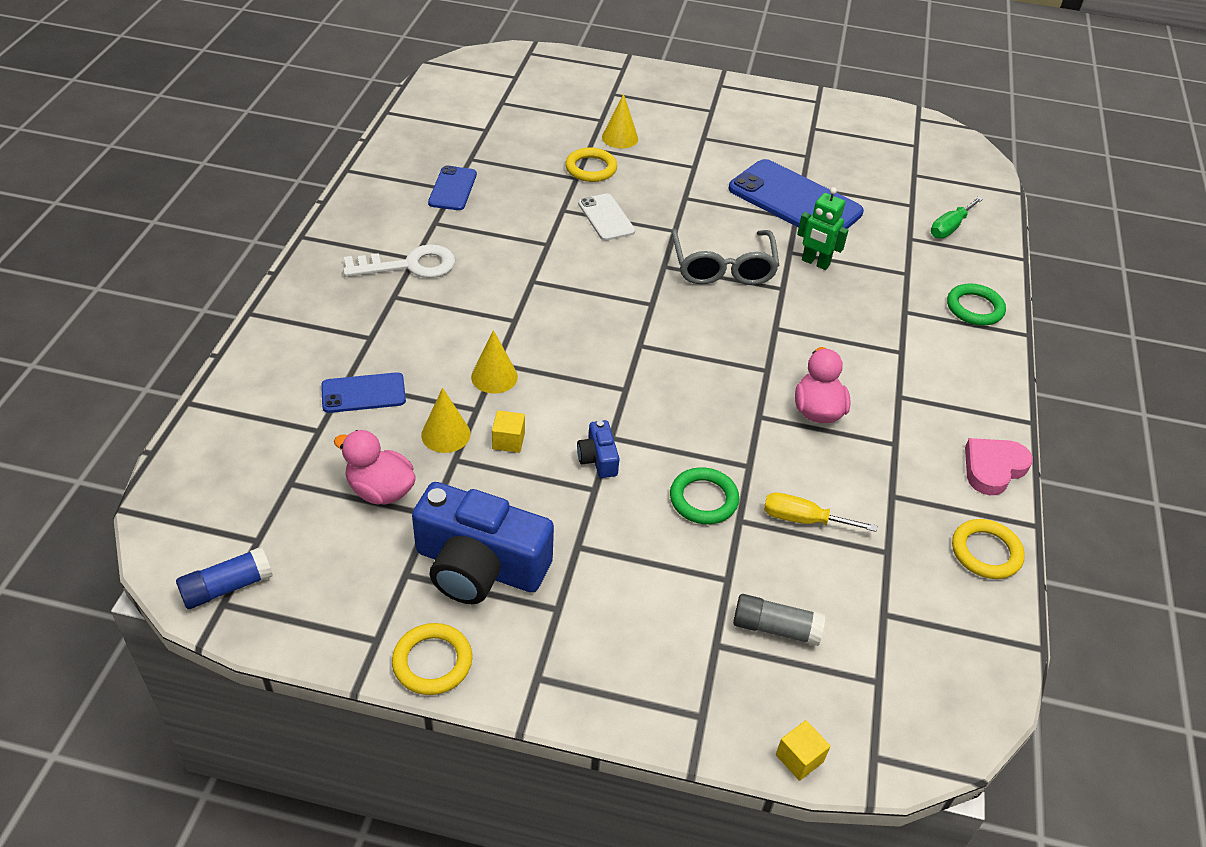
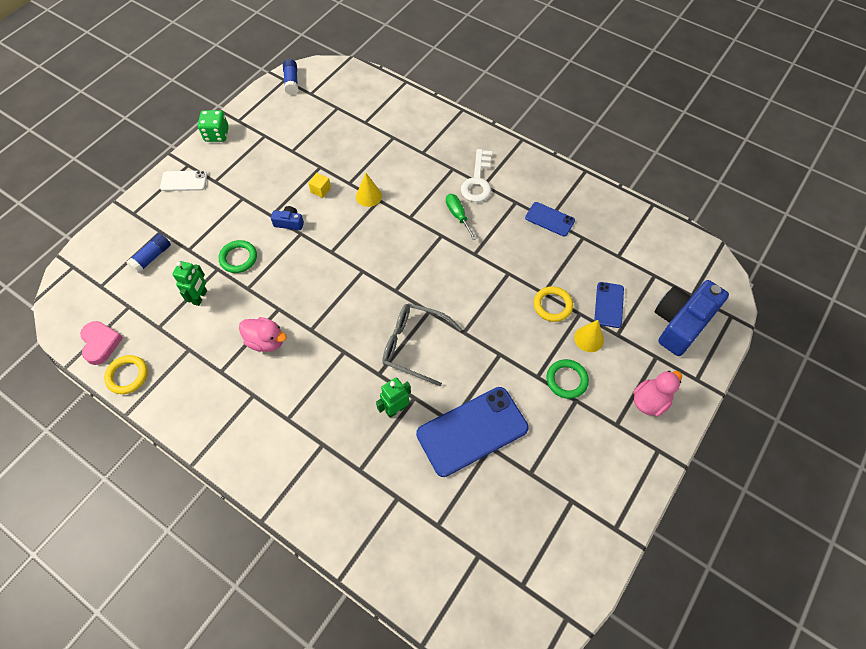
camera: 115 degrees right, 15 degrees up
blue phone [321,372,406,413] -> blue phone moved to [594,282,624,328]
pink duck [334,430,416,505] -> pink duck moved to [633,371,682,417]
yellow ring [392,623,472,695] -> green dice [198,110,229,142]
blue camera [412,482,554,604] -> blue camera moved to [655,280,729,356]
yellow cone [421,388,470,453] -> none
white phone [578,194,635,241] -> white phone moved to [160,171,208,191]
grey glue stick [733,594,825,646] -> blue glue stick [126,233,171,274]
yellow screwdriver [764,492,877,532] -> green robot [172,261,207,306]
yellow cube [776,720,830,781] -> none
green screwdriver [931,196,983,238] -> green screwdriver moved to [446,194,477,240]
green ring [947,283,1006,326] -> green ring moved to [546,359,589,399]
pink heart [965,438,1033,495] -> pink heart moved to [80,321,123,365]

